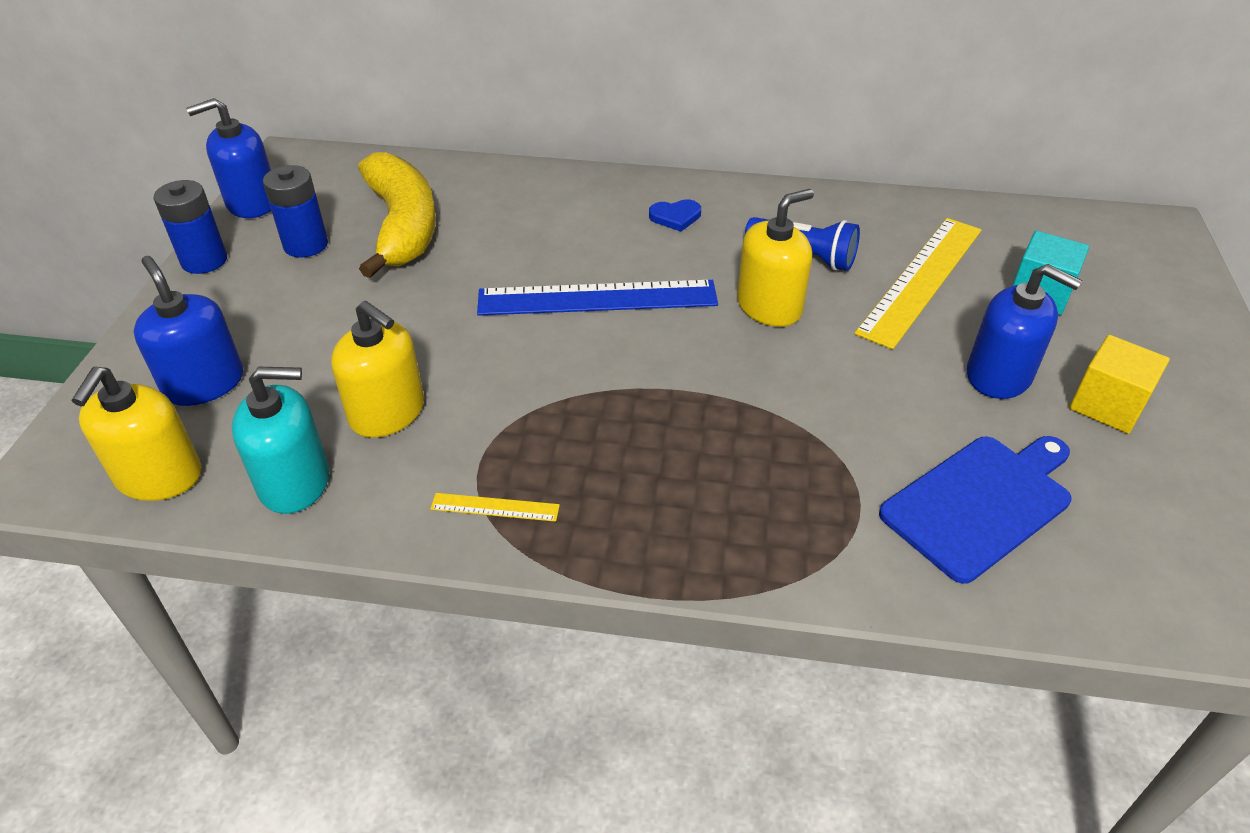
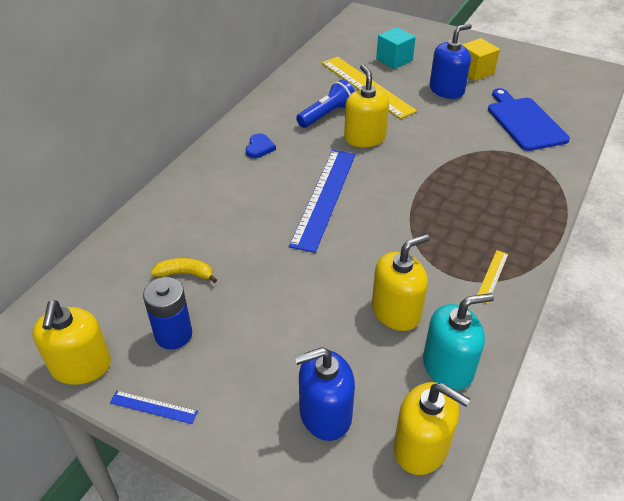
camera: 70 degrees left, 0 degrees up
blue battery [153,180,227,274] -> blue ruler [110,391,198,424]
blue soap dispenser [186,98,271,218] -> yellow soap dispenser [32,300,111,385]
turquoise soap dispenser [232,367,329,514] -> turquoise soap dispenser turned 60 degrees clockwise [423,293,494,390]
yellow banana [358,152,436,278] -> yellow banana [151,258,217,283], size x0.43

